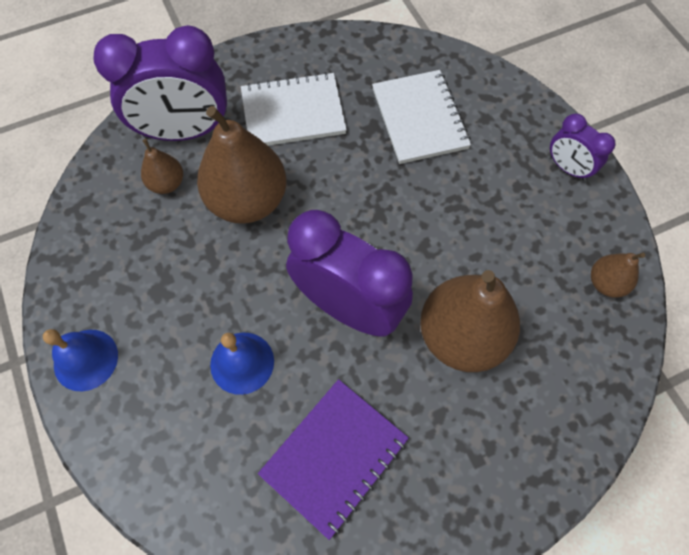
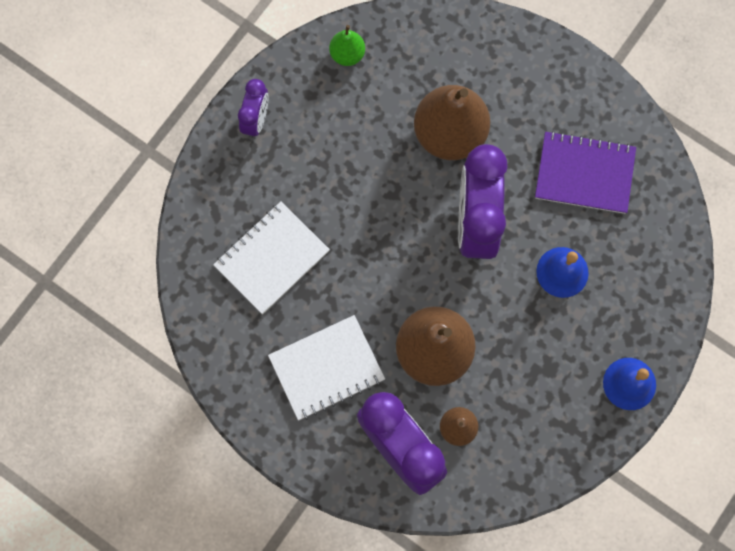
camera: 120 degrees left, 10 degrees up
white notebook [241,72,347,146] -> white notebook turned 75 degrees counterclockwise [268,315,385,420]
brown pear [591,253,645,298] -> green pear [329,25,365,66]

